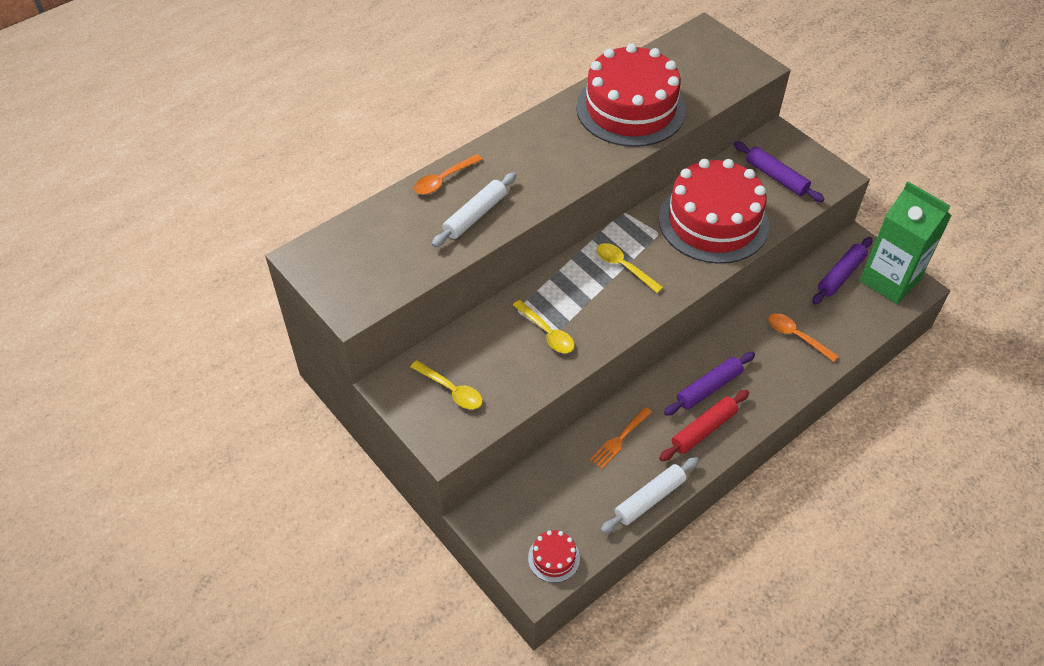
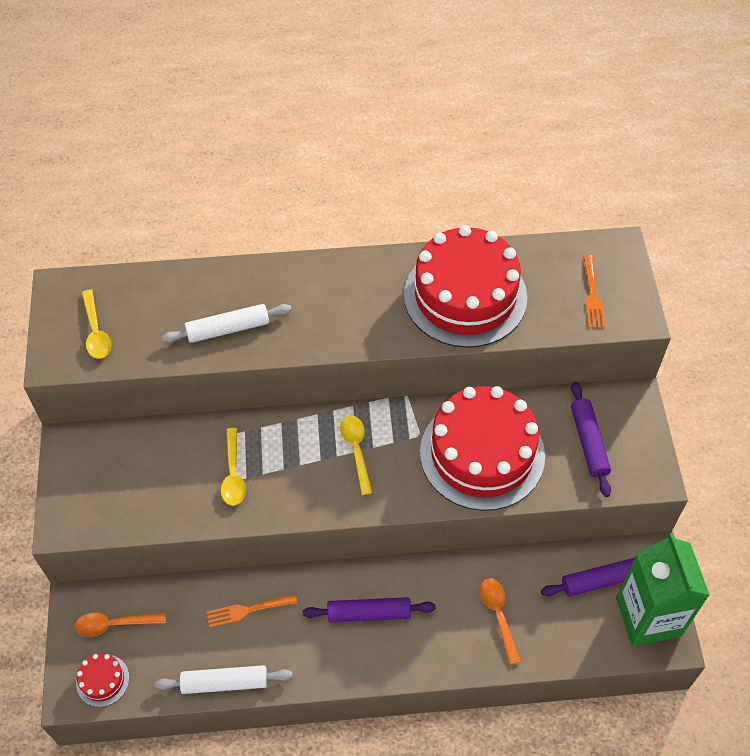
camera: 35 degrees right, 5 degrees up
yellow spoon [411,360,483,409] -> yellow spoon moved to [82,290,111,359]
orange spoon [414,154,483,194] -> orange spoon moved to [75,612,166,637]
red rolling pin [659,390,749,461] -> none
none -> orange fork [583,255,605,328]

